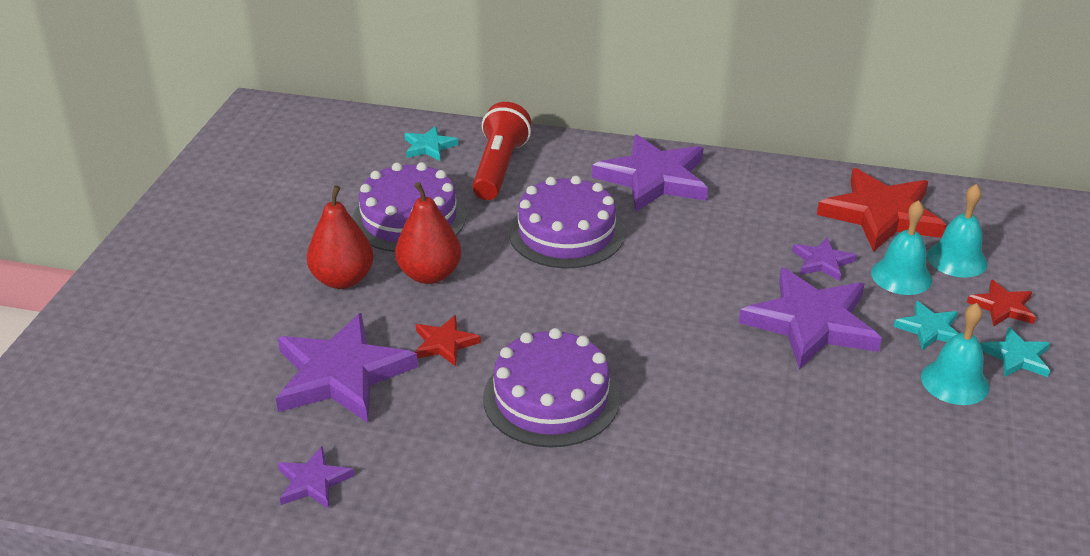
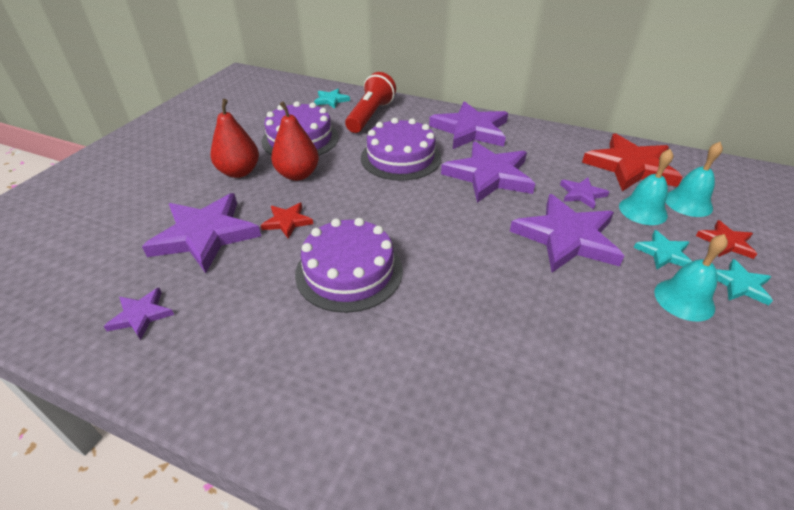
camera: 10 degrees right, 5 degrees up
none -> purple star [441,142,535,203]

